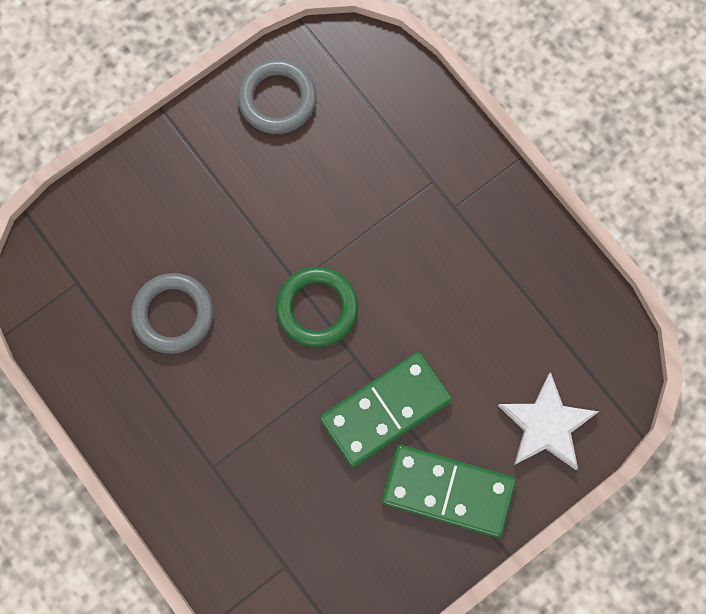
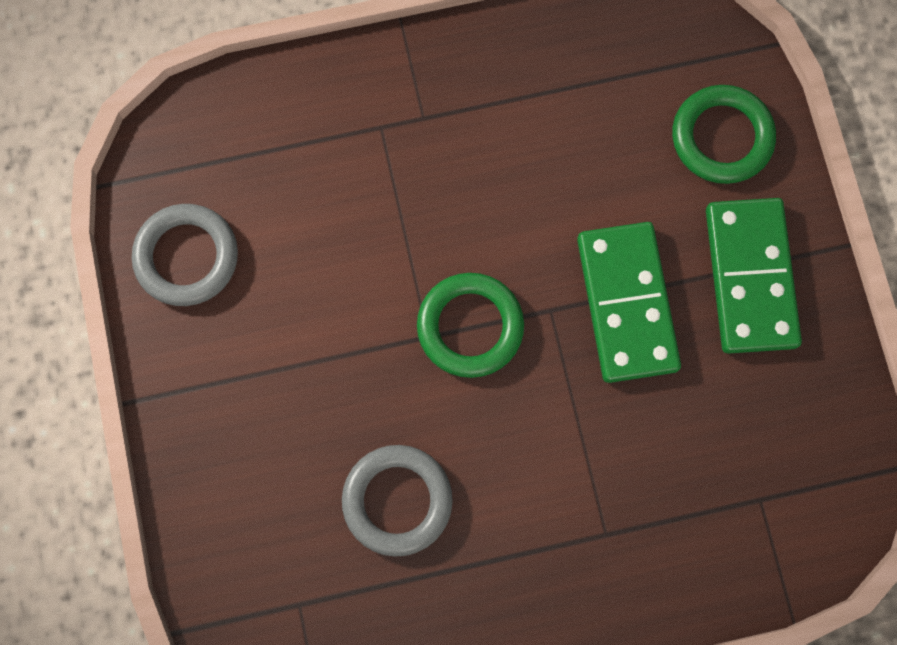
camera: 65 degrees left, 0 degrees up
green domino [382,445,516,537] -> green domino turned 45 degrees counterclockwise [706,198,802,354]
white star [498,372,599,470] -> green ring [672,85,776,184]

